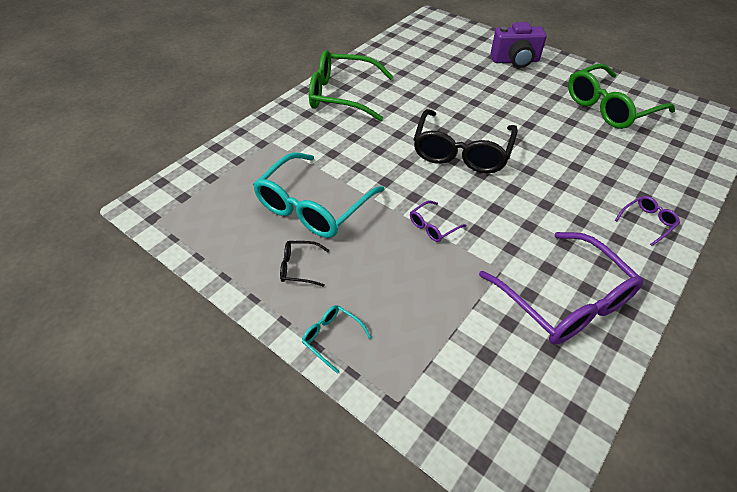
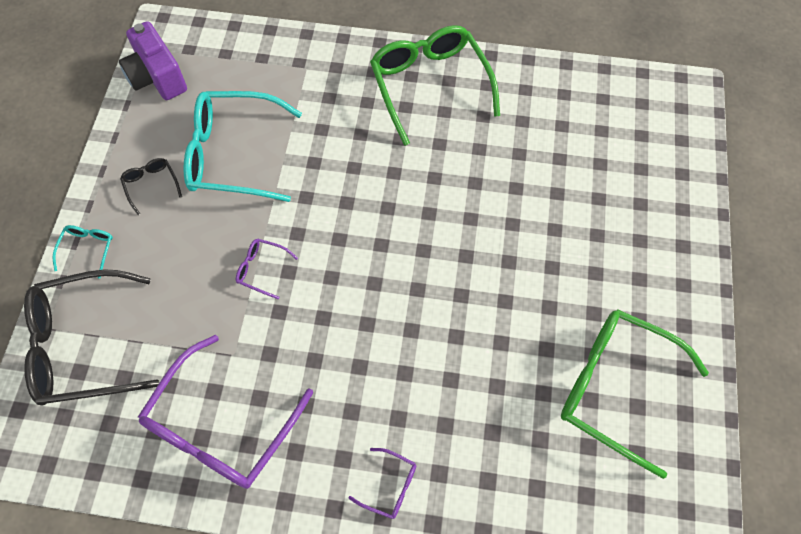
camera: 60 degrees right, 15 degrees up
black glasses [413,109,518,173] -> black glasses moved to [24,269,159,406]
purple camera [491,22,547,68] -> purple camera moved to [119,21,187,100]

